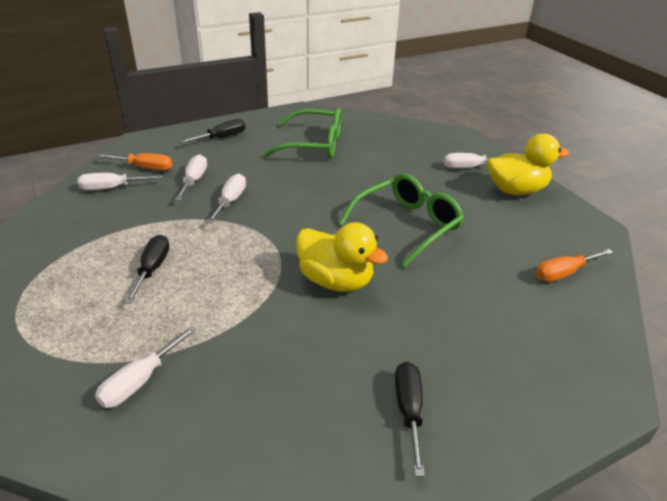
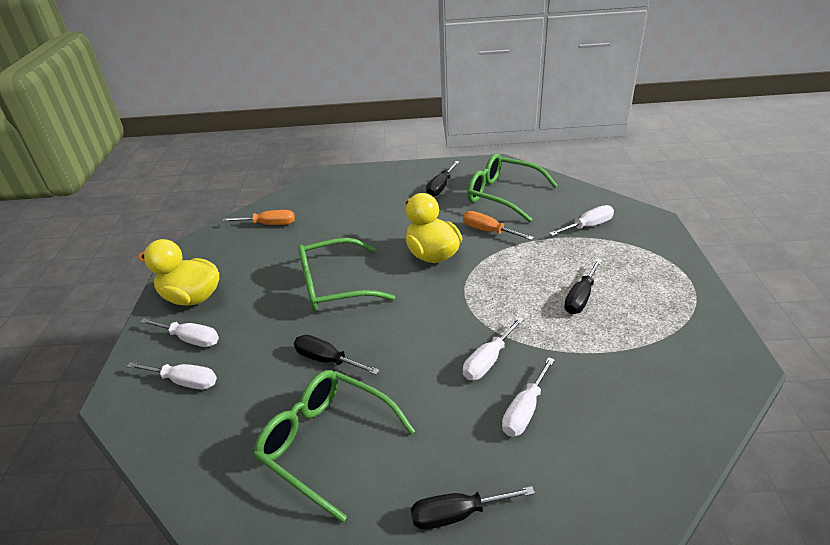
camera: 150 degrees left, 0 degrees up
white screwdriver [78,173,163,190] -> white screwdriver moved to [126,362,217,390]
orange screwdriver [98,153,172,171] -> orange screwdriver moved to [463,211,534,240]
none -> black screwdriver [294,335,380,375]
none -> green glasses [467,154,558,222]

